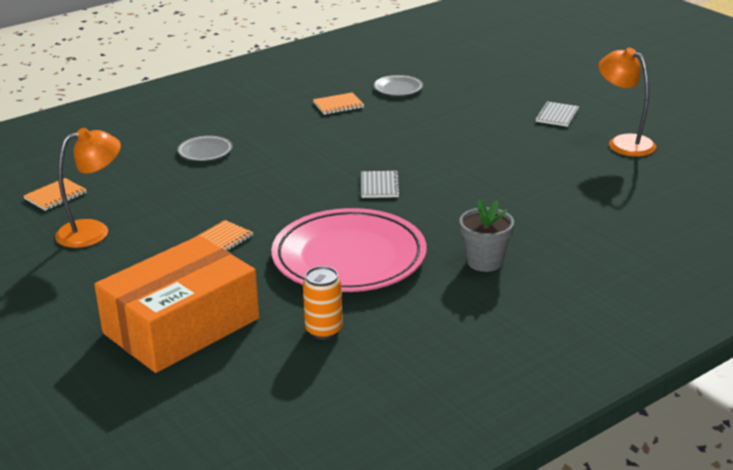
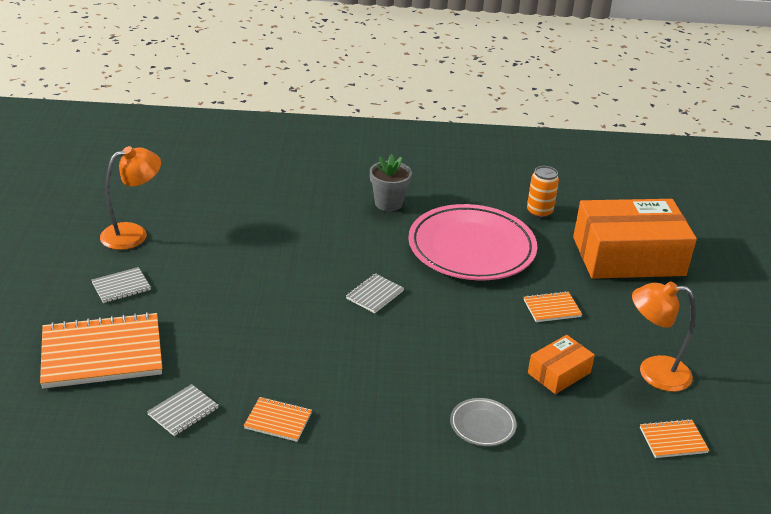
camera: 145 degrees left, 5 degrees up
grey plate [374,75,423,96] -> grey notebook [147,384,219,436]
orange lamp [599,48,656,157] -> orange lamp turned 120 degrees counterclockwise [100,146,161,250]
none -> orange notebook [40,312,162,389]
none -> orange box [528,335,595,394]

